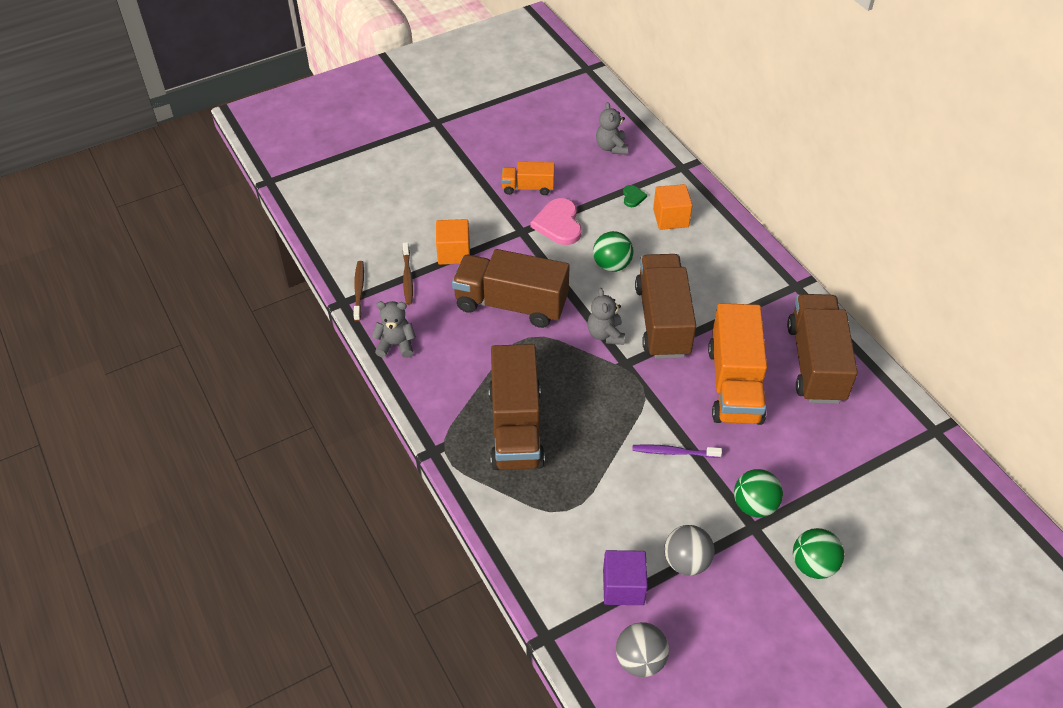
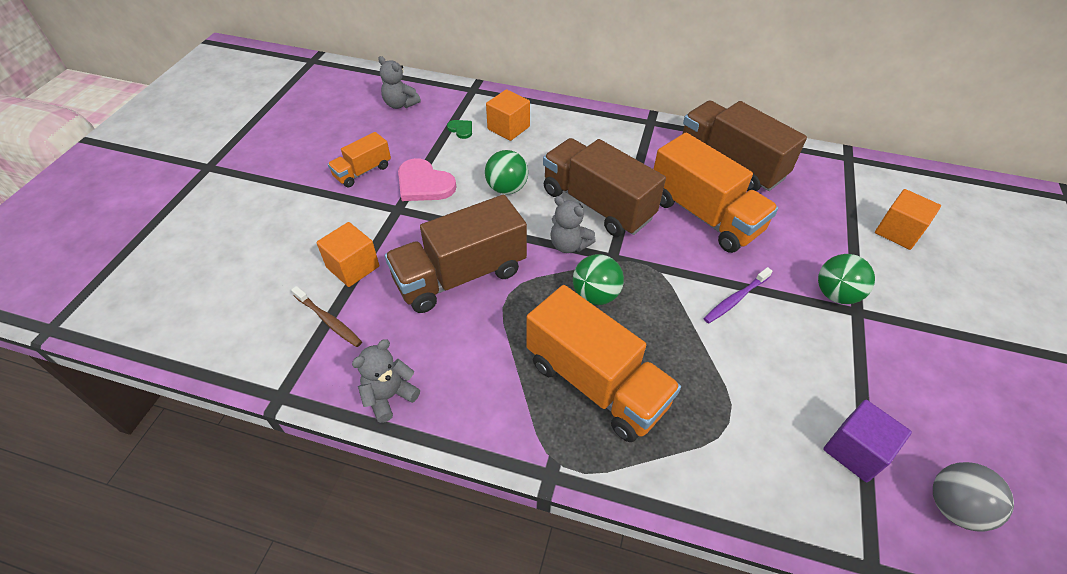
camera: 45 degrees left, 0 degrees up
brown toothbrush [353,261,364,321] -> none
brown truck [489,344,545,470] -> orange truck [526,285,681,442]
grey ball [664,525,715,576] -> none
green ball [793,528,844,579] -> green ball moved to [573,254,624,305]
none -> orange cube [875,189,941,250]

